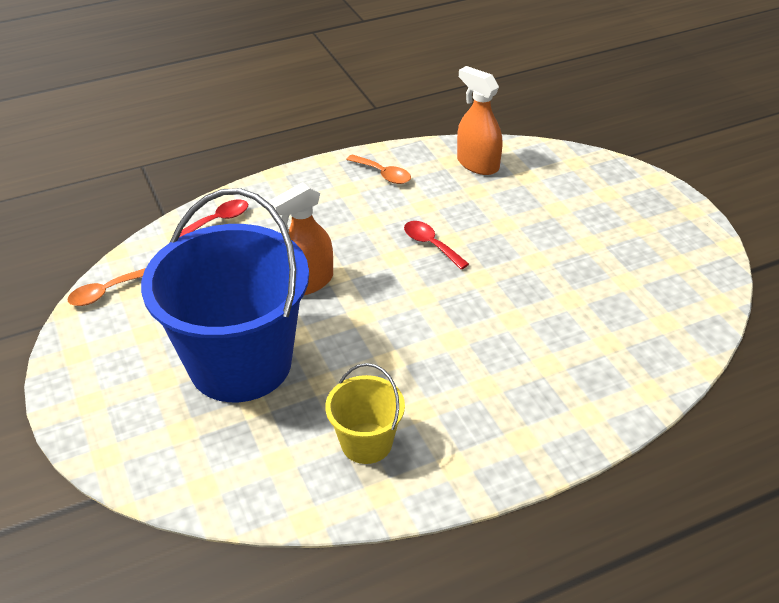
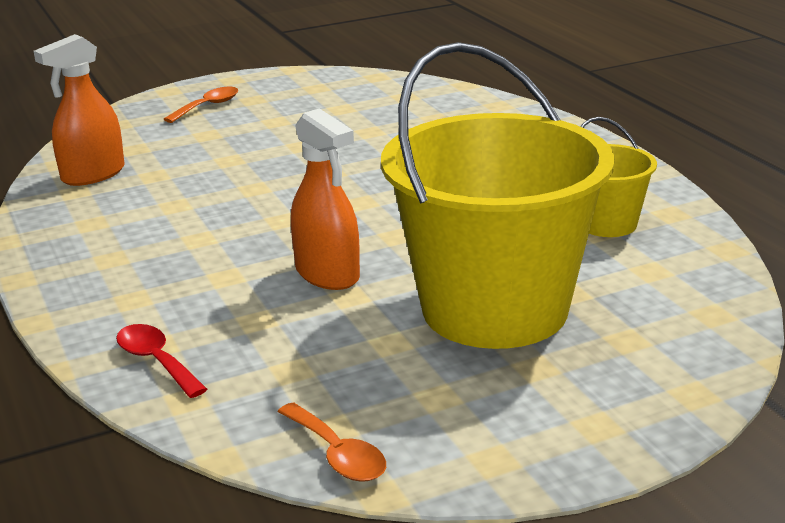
camera: 90 degrees left, 15 degrees down
blue bucket [141,188,309,402] -> yellow bucket [381,42,615,349]
orange spoon [346,154,411,184] -> orange spoon moved to [164,87,238,123]
red spoon [404,221,469,269] -> none

